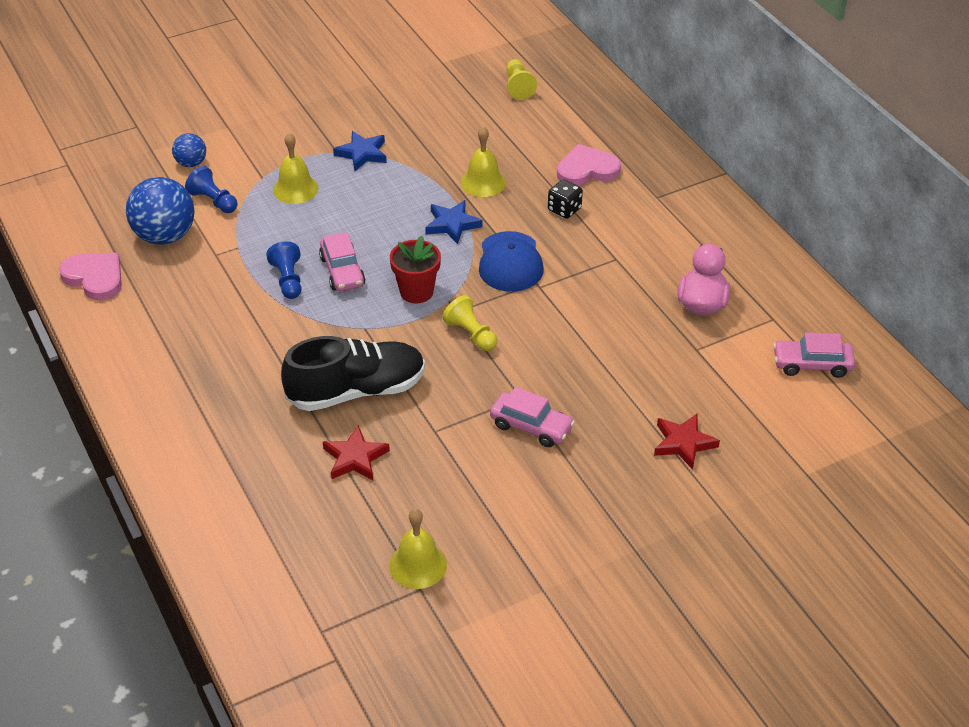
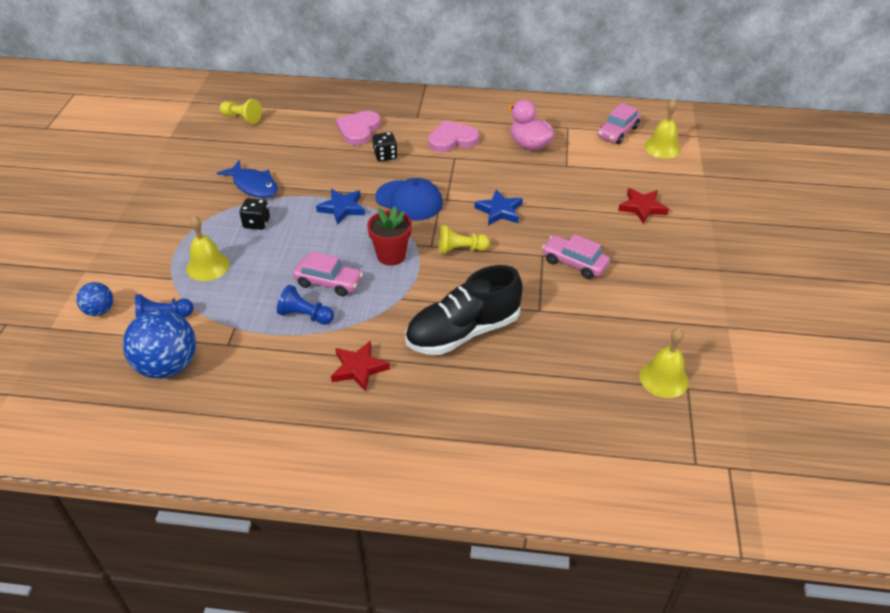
camera: 55 degrees left, 0 degrees up
pink heart [59,253,122,300] -> pink heart moved to [428,120,479,152]
black shoe [281,336,425,411] -> black shoe turned 135 degrees counterclockwise [405,265,523,355]
red star [323,425,390,480] -> red star moved to [331,341,390,392]
blue star [333,131,387,171] -> blue star moved to [475,190,523,226]
yellow bell [461,126,506,197] -> yellow bell moved to [644,99,681,159]
pink car [490,387,575,447] -> pink car turned 120 degrees counterclockwise [542,234,610,279]
none -> blue fish [217,160,278,198]
none -> black dice [240,198,270,230]

